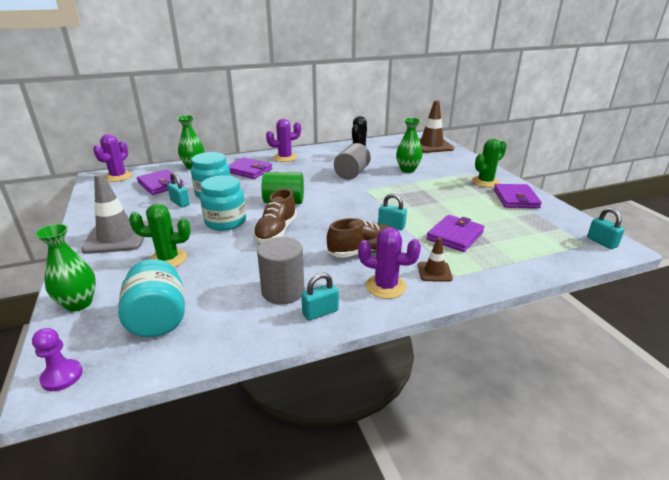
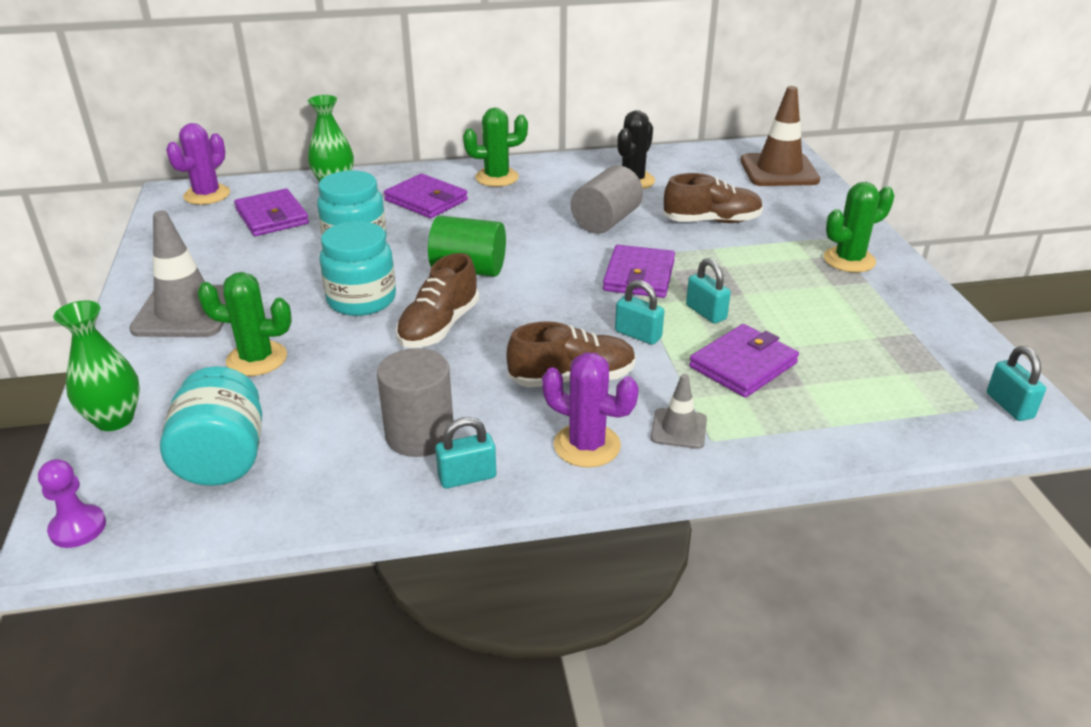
camera: 10 degrees right, 5 degrees up
turquoise padlock [167,172,190,208] -> turquoise padlock moved to [686,258,731,324]
purple cactus [266,118,301,162] -> green cactus [463,108,528,187]
green vase [396,118,422,173] -> brown shoe [663,173,763,223]
brown traffic cone [418,238,453,282] -> grey traffic cone [651,374,707,449]
purple wallet [494,184,542,208] -> purple wallet moved to [603,245,675,298]

